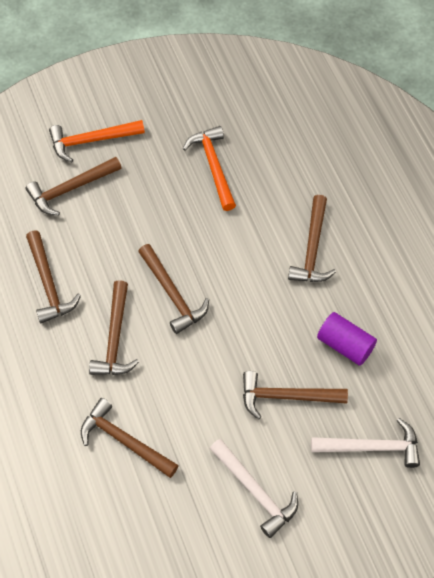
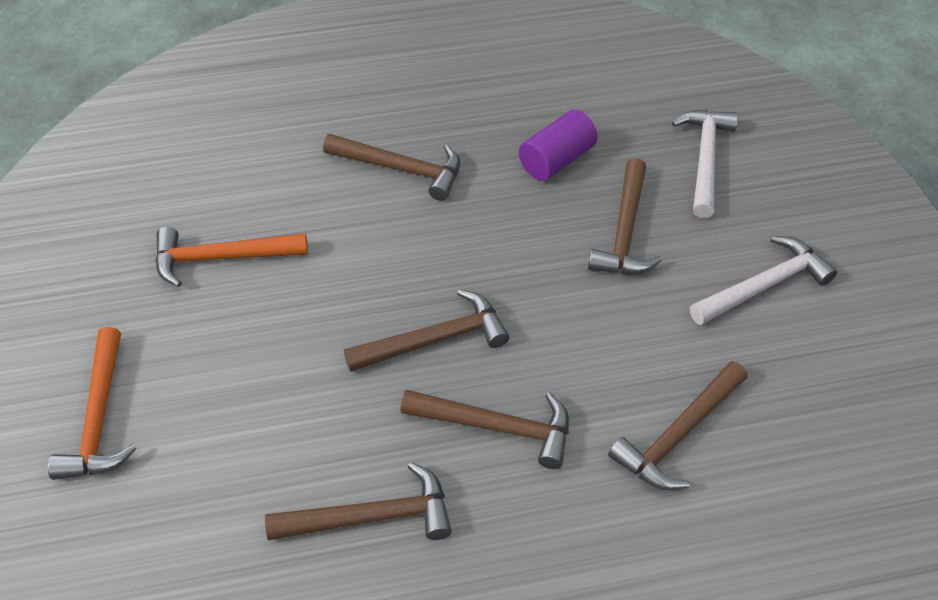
camera: 80 degrees left, 10 degrees down
brown hammer [26,157,122,215] -> none

